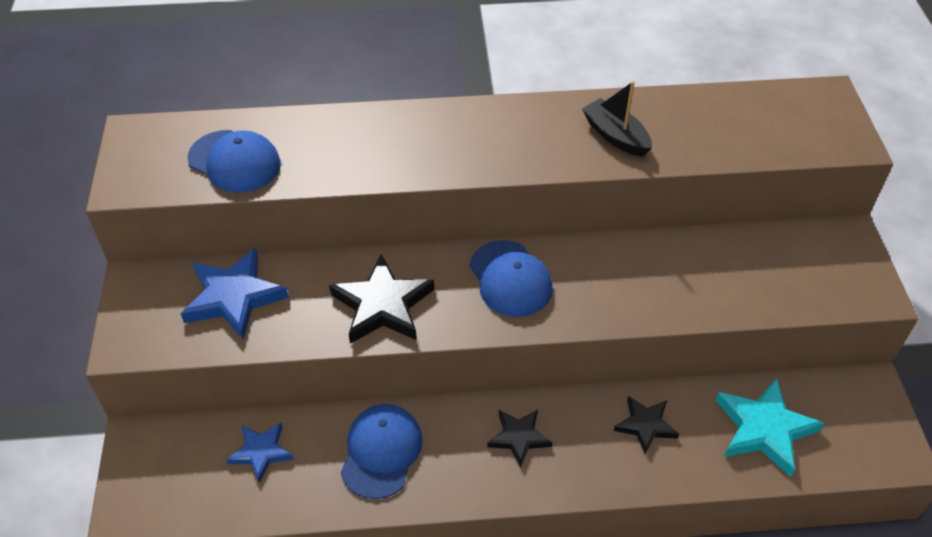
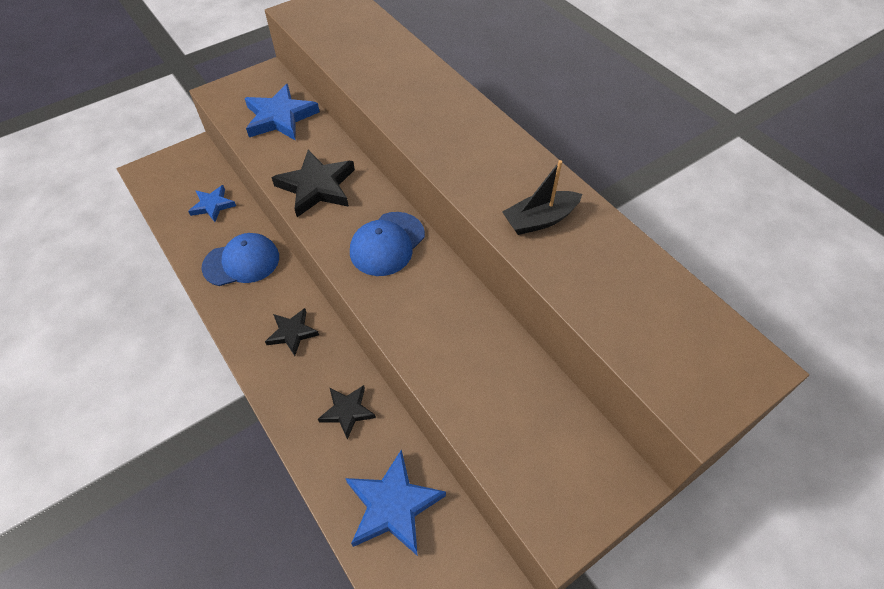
camera: 60 degrees right, 5 degrees up
blue cap [187,130,281,193] -> none
black boat [582,81,652,157] -> black boat turned 135 degrees counterclockwise [502,160,582,235]
turquoise star [716,377,824,477] -> blue star [345,449,446,556]

